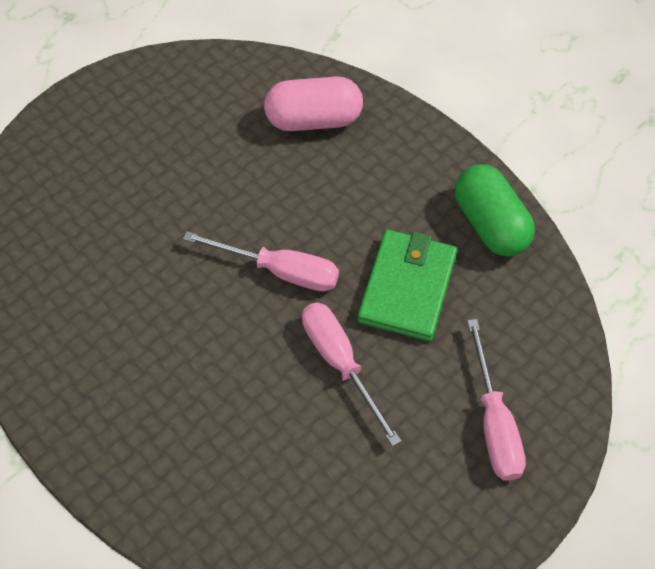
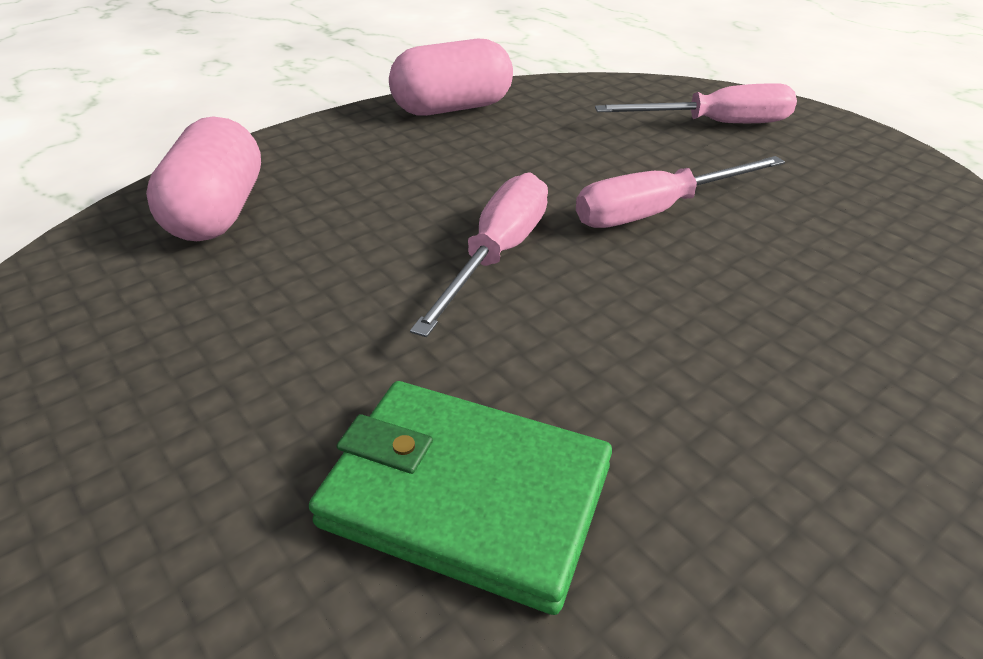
camera: 85 degrees left, 20 degrees down
green wallet [357,230,457,341] -> green wallet moved to [309,381,612,615]
green capsule [455,164,535,256] -> pink capsule [389,39,513,116]

